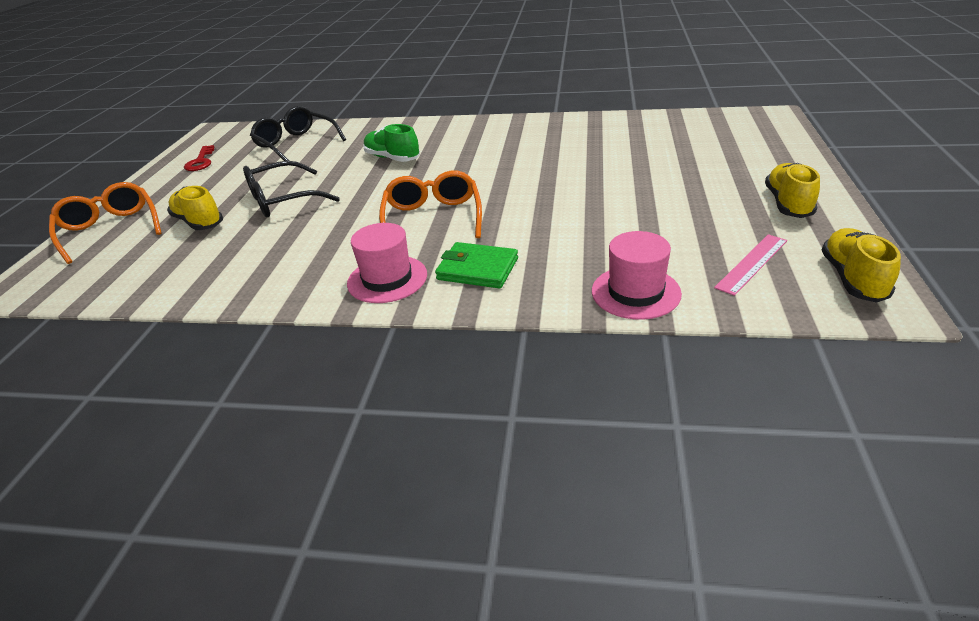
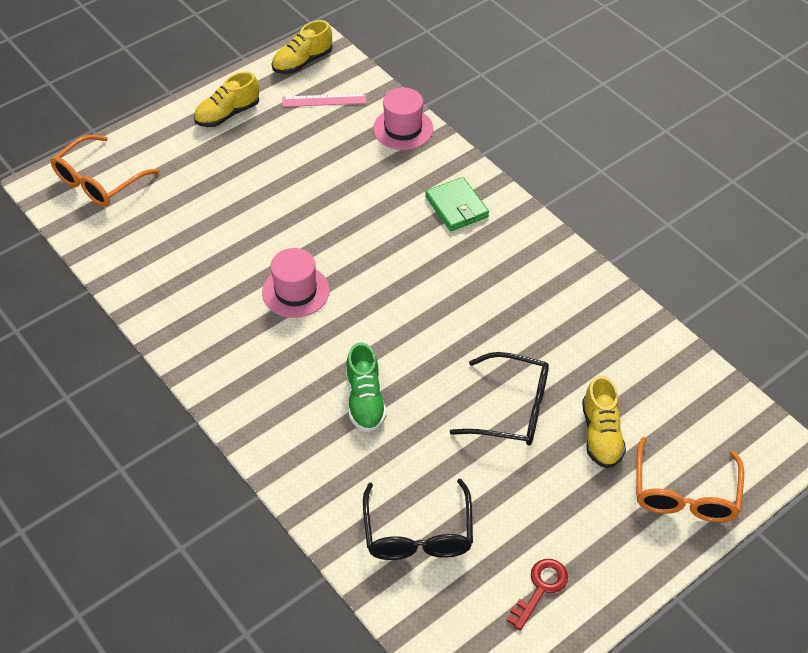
camera: 140 degrees left, 15 degrees up
pink hat [347,223,427,303] -> pink hat moved to [262,248,330,318]
orange glasses [379,171,482,238] -> orange glasses moved to [51,135,159,207]

